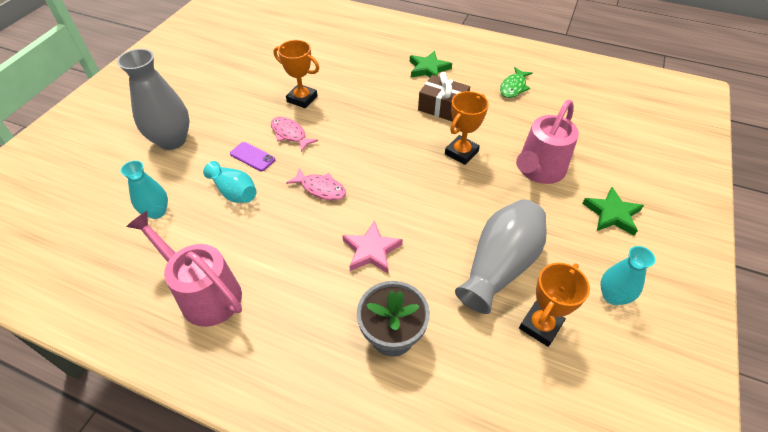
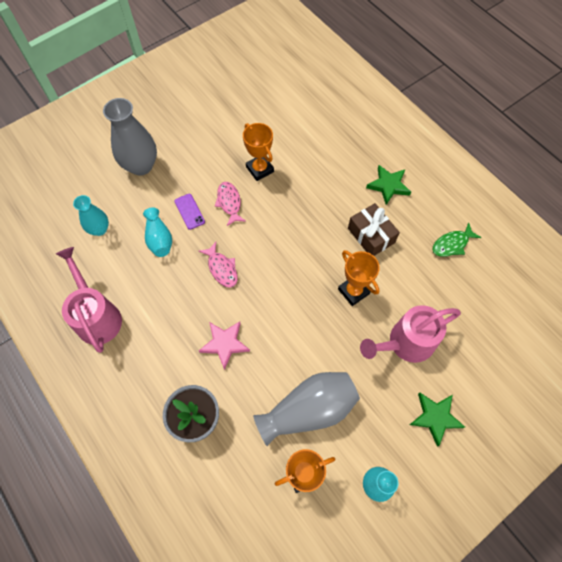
camera: 30 degrees right, 15 degrees up
orange trophy [445,91,489,165] -> orange trophy turned 75 degrees clockwise [338,250,380,306]

